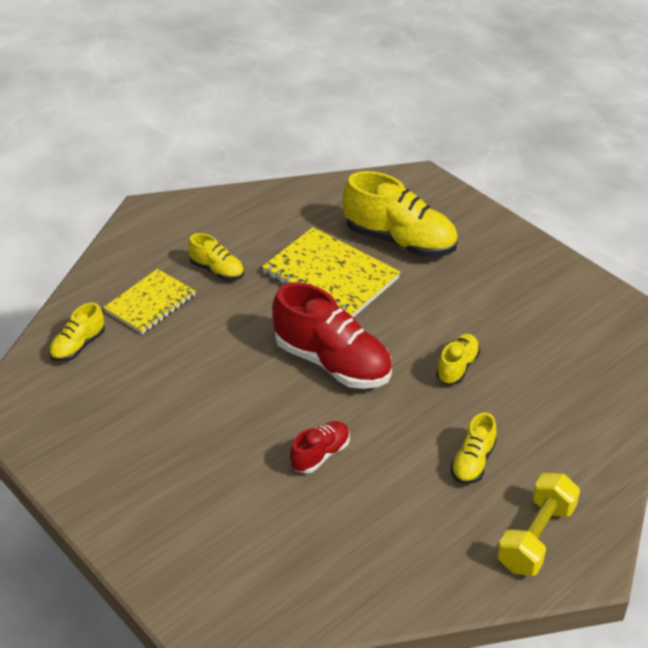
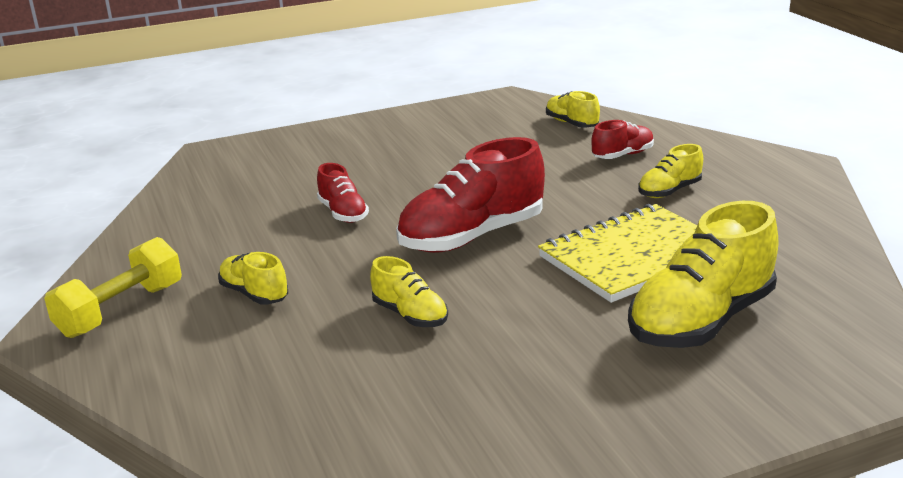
camera: 110 degrees right, 15 degrees down
yellow notebook [103,269,196,334] -> red shoe [591,120,654,159]
yellow dumbbell [497,473,580,576] -> yellow dumbbell turned 75 degrees clockwise [44,237,182,338]

